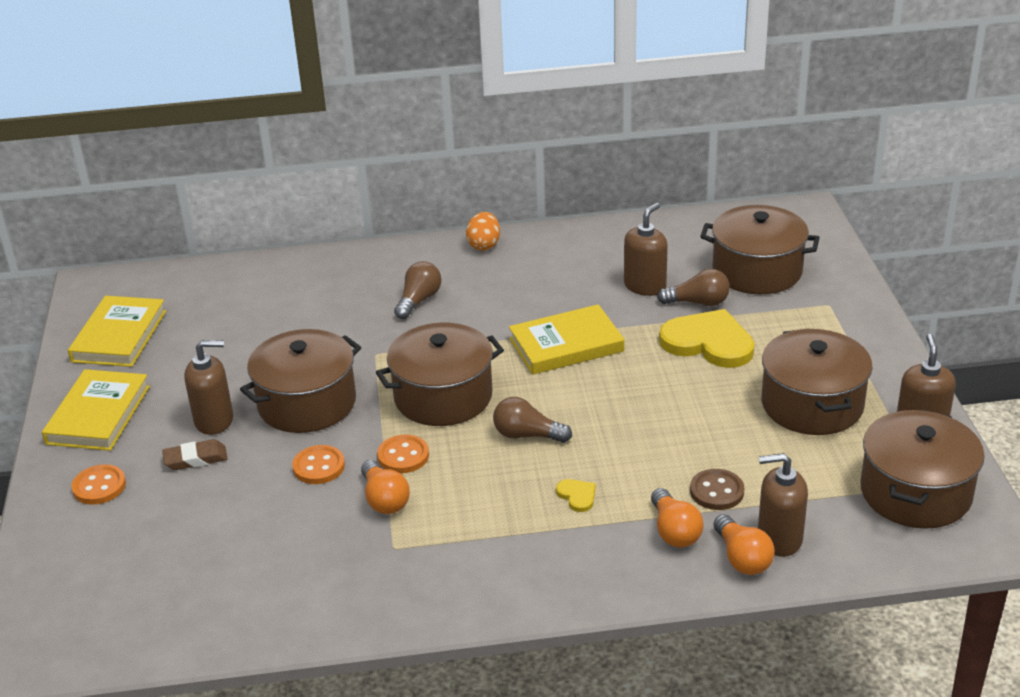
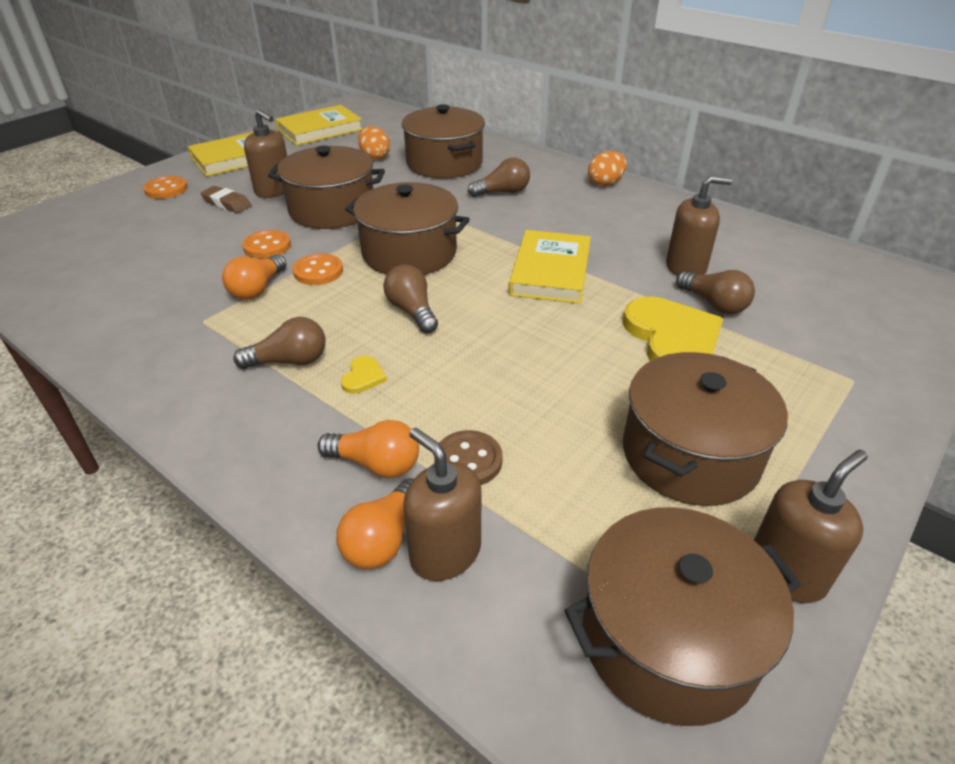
camera: 45 degrees right, 5 degrees up
yellow book [509,304,624,375] -> yellow book turned 75 degrees clockwise [509,230,591,304]
orange light bulb [651,488,704,548] -> orange light bulb turned 105 degrees counterclockwise [318,420,419,478]
brown pot [700,205,820,294] -> brown pot moved to [401,104,485,179]
none -> brown light bulb [233,317,326,369]
none -> orange egg [358,126,390,160]

